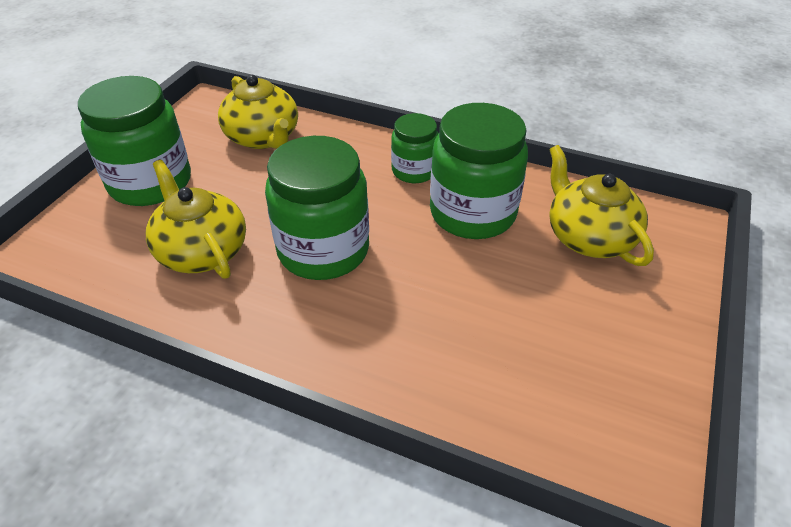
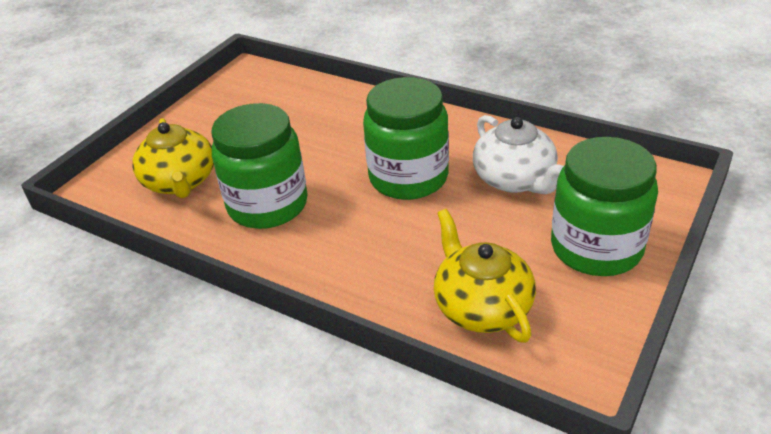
camera: 170 degrees left, 5 degrees down
yellow teapot [146,160,246,279] -> white teapot [473,115,564,194]
green jar [391,113,438,183] -> none

